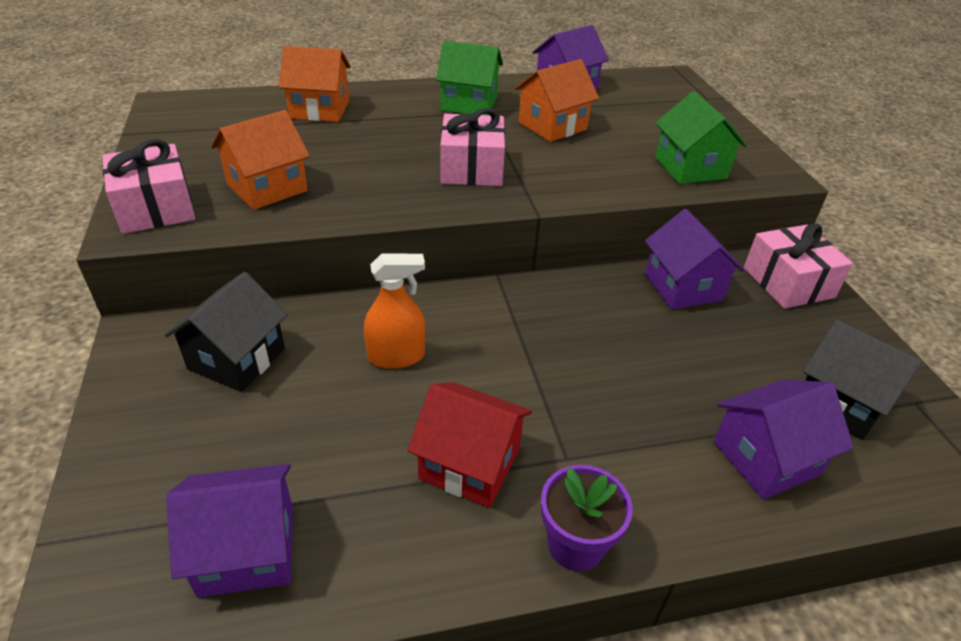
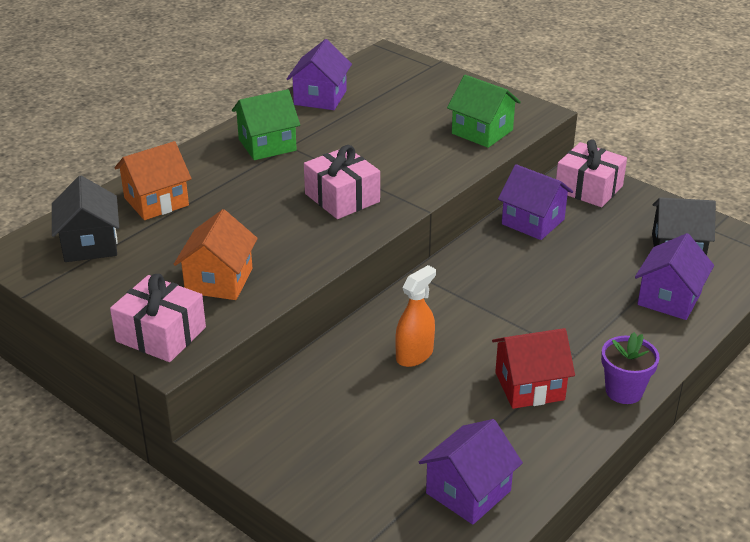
camera: 35 degrees left, 5 degrees down
black house [164,272,288,392] -> black house moved to [52,176,119,262]
orange house [514,59,599,142] -> none

